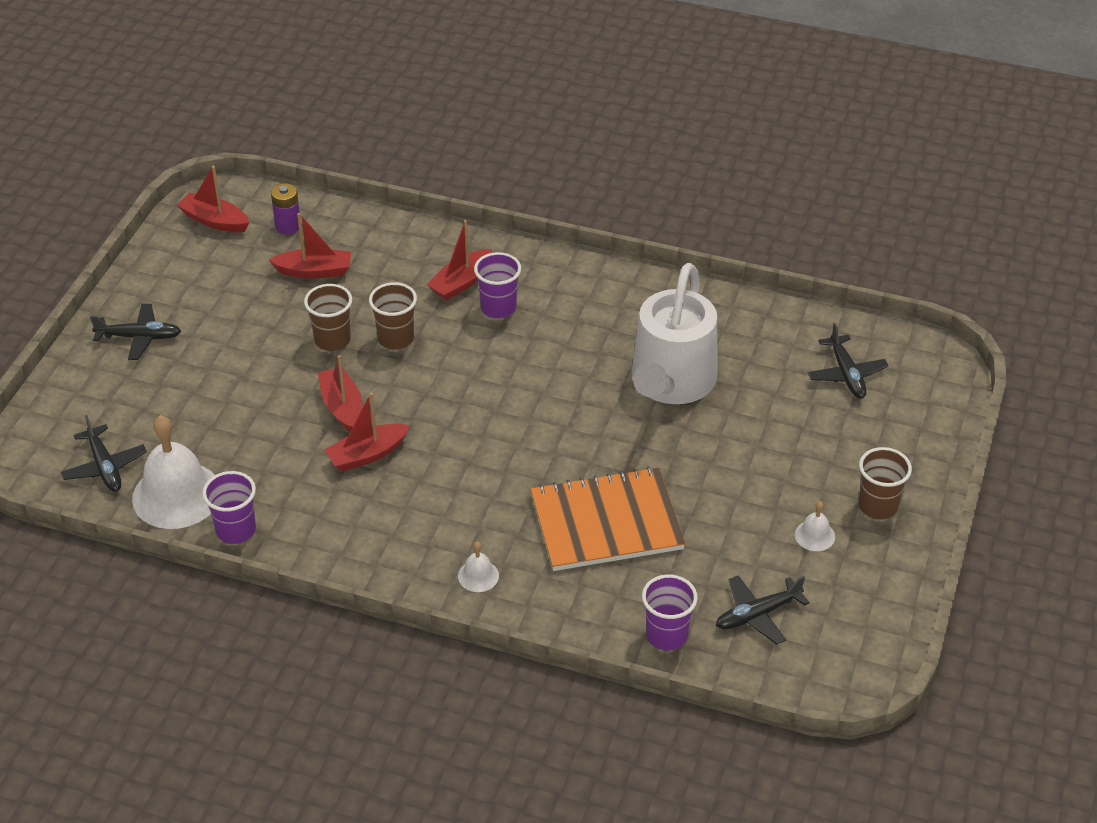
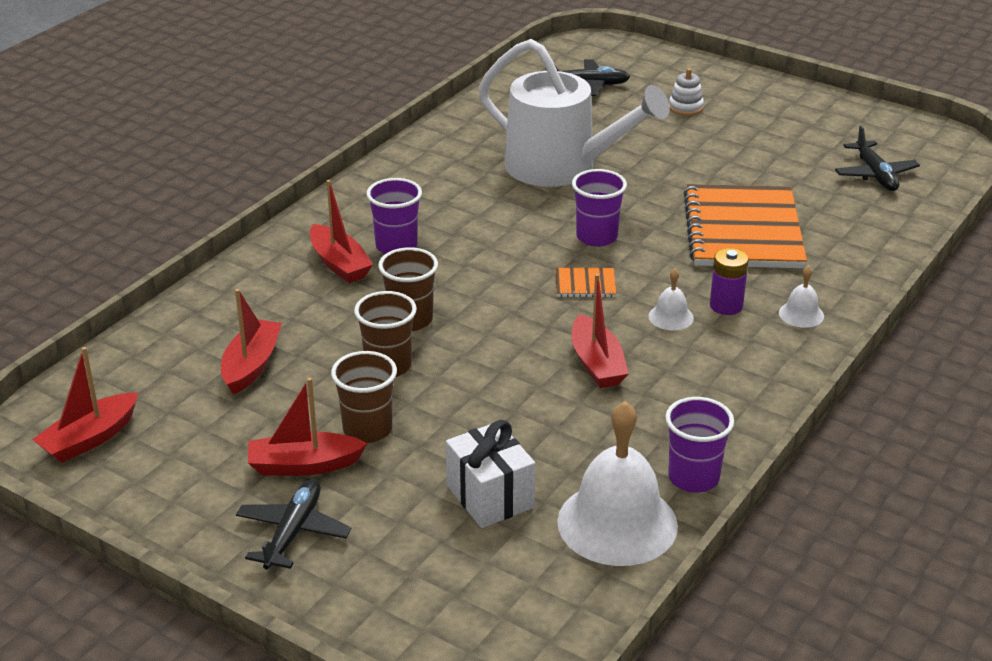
camera: 75 degrees left, 10 degrees down
black plane [61,415,147,492] -> none
purple battery [271,183,300,234] -> purple battery moved to [710,248,749,315]
red boat [318,355,363,432] -> red boat moved to [248,378,368,476]
purple cup [642,575,698,650] -> purple cup moved to [572,169,627,247]
white bell [795,501,835,551] -> white bell moved to [649,269,694,330]
brown cup [859,447,912,519] -> brown cup moved to [331,351,397,443]
none -> white gift [446,420,536,528]
none -> orange notebook [555,268,617,297]
none -> white stacking toy [669,68,704,116]

